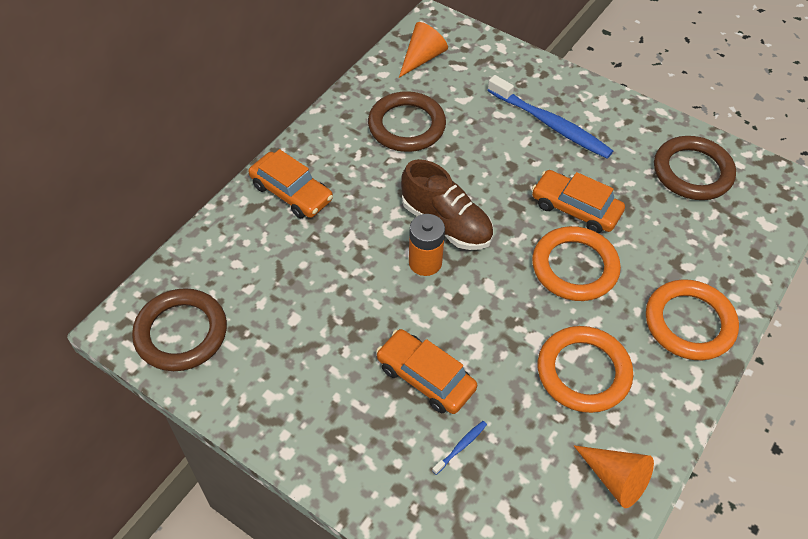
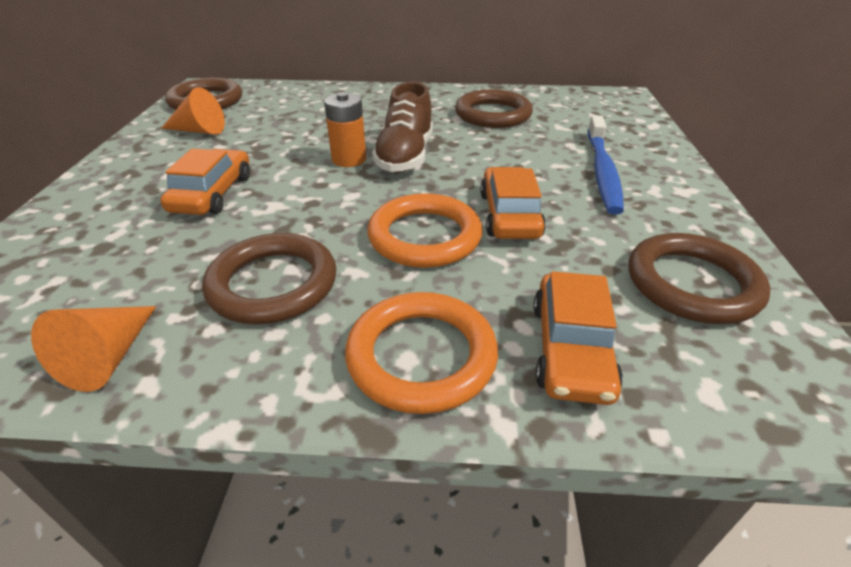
camera: 60 degrees right, 15 degrees down
orange car [248,149,333,218] -> orange car moved to [533,271,623,405]
orange cone [399,22,448,78] -> orange cone moved to [161,87,225,135]
blue toothbrush [432,421,487,475] -> none
orange ring [538,326,633,413] -> brown ring [202,233,336,324]

